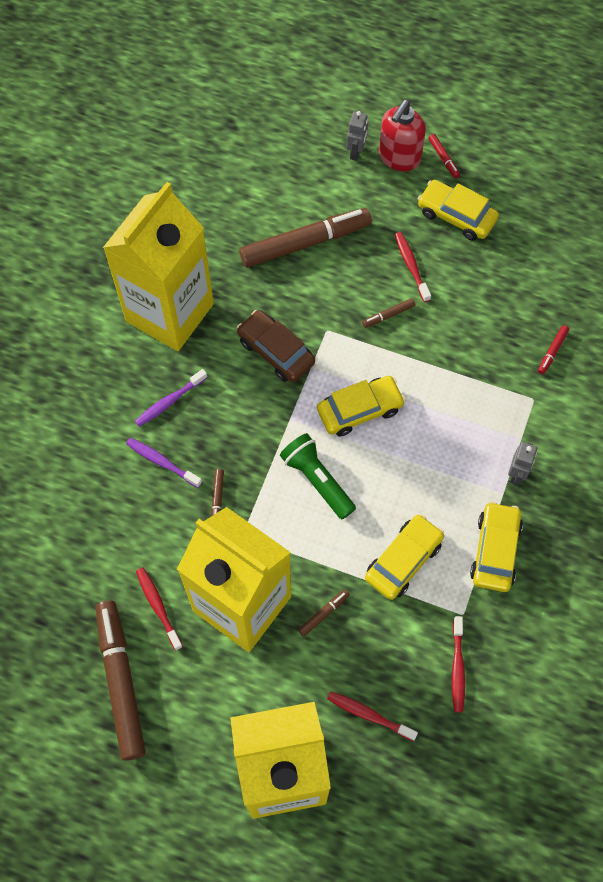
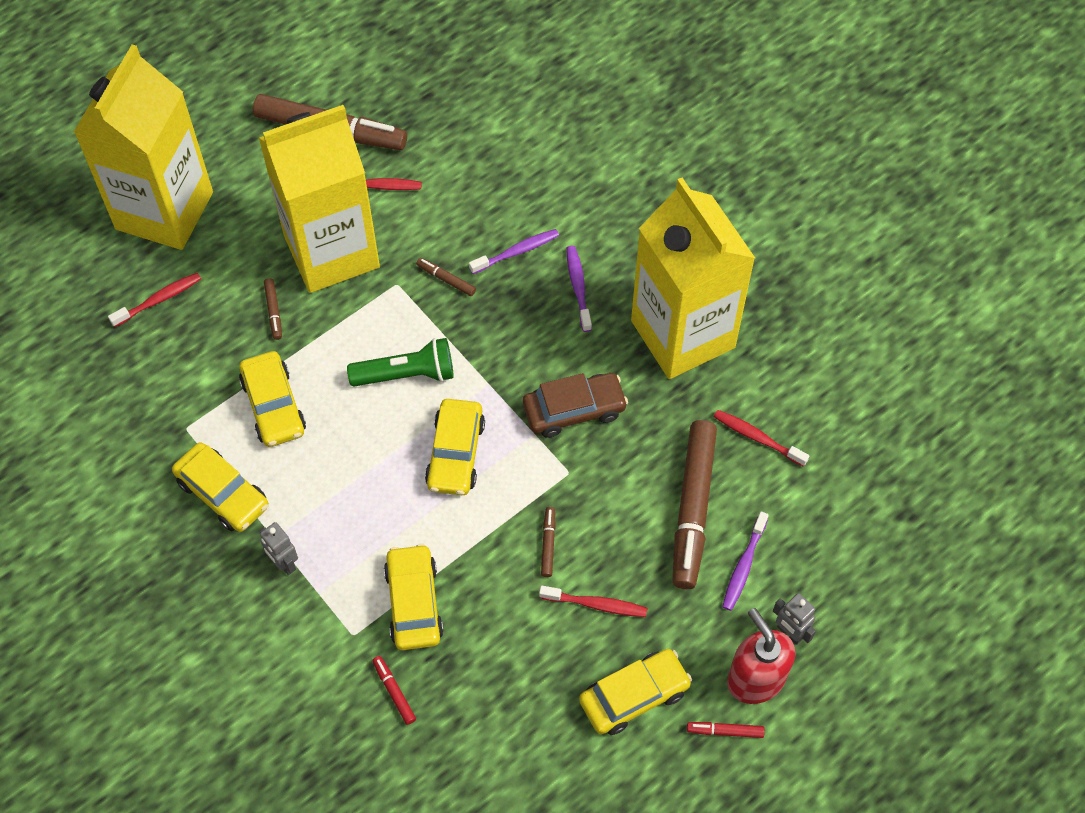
camera: 120 degrees right, 5 degrees down
red toothbrush [452,616,465,712] -> red toothbrush moved to [714,410,809,467]
none -> yellow car [384,544,444,650]
none -> purple toothbrush [722,511,769,611]

